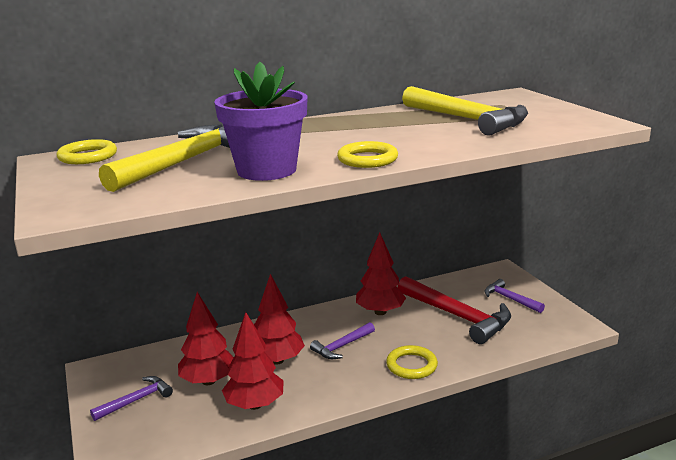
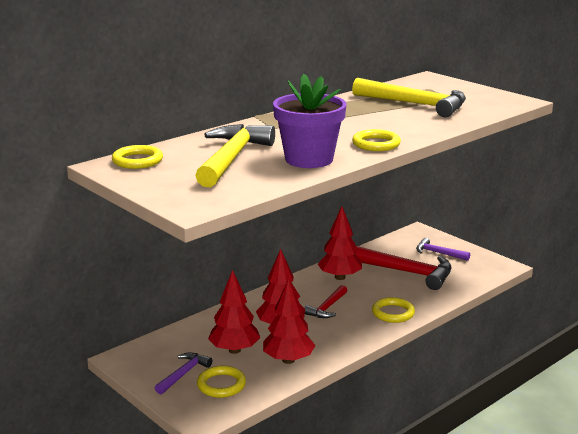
camera: 20 degrees left, 0 degrees up
purple hammer [310,322,375,359] -> red hammer [305,285,347,318]
none -> yellow ring [197,366,246,398]

